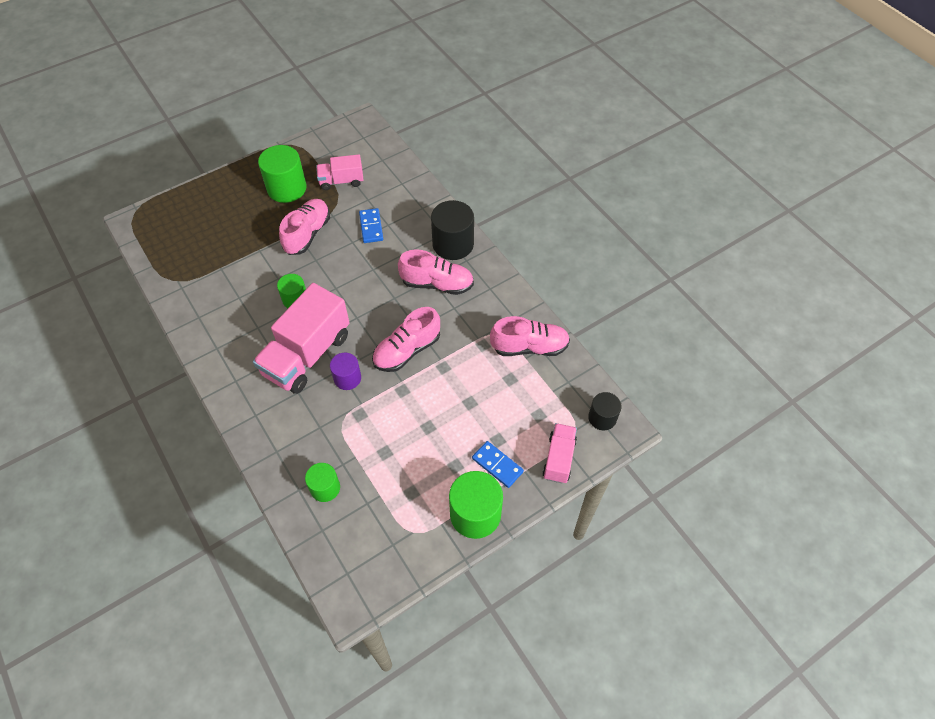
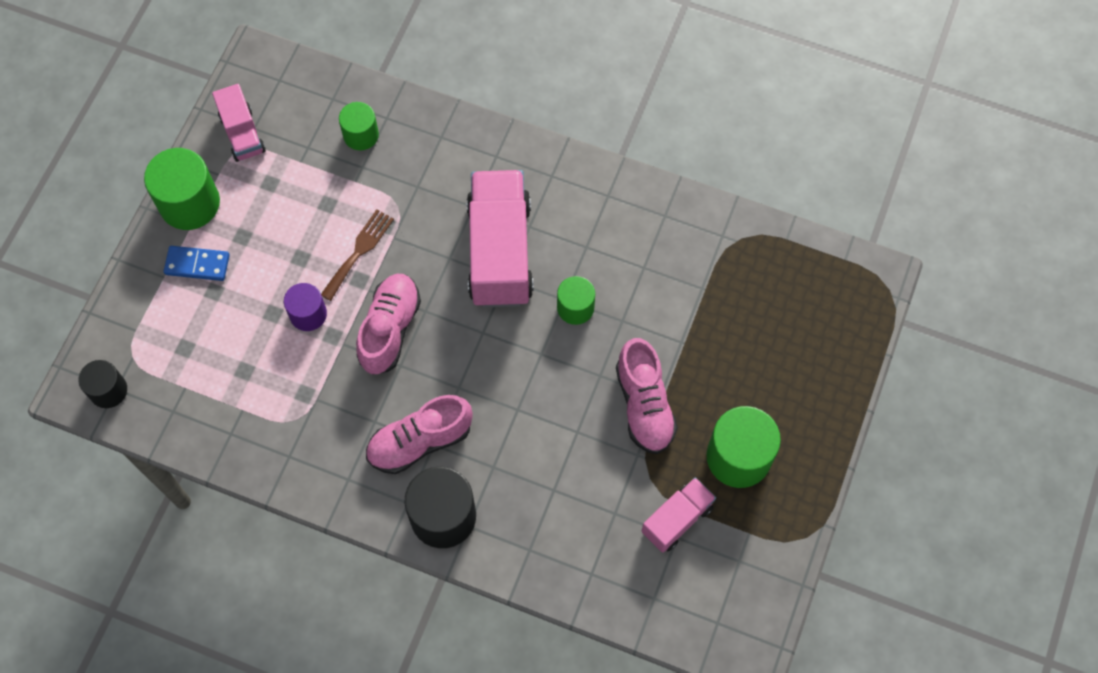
camera: 145 degrees right, 10 degrees up
purple cylinder [330,353,361,390] -> purple cylinder moved to [284,283,327,331]
blue domino [359,208,383,243] -> none
pink shoe [490,316,570,356] -> none
pink truck [542,423,577,484] -> pink truck moved to [212,84,266,162]
none -> brown fork [321,209,394,301]

